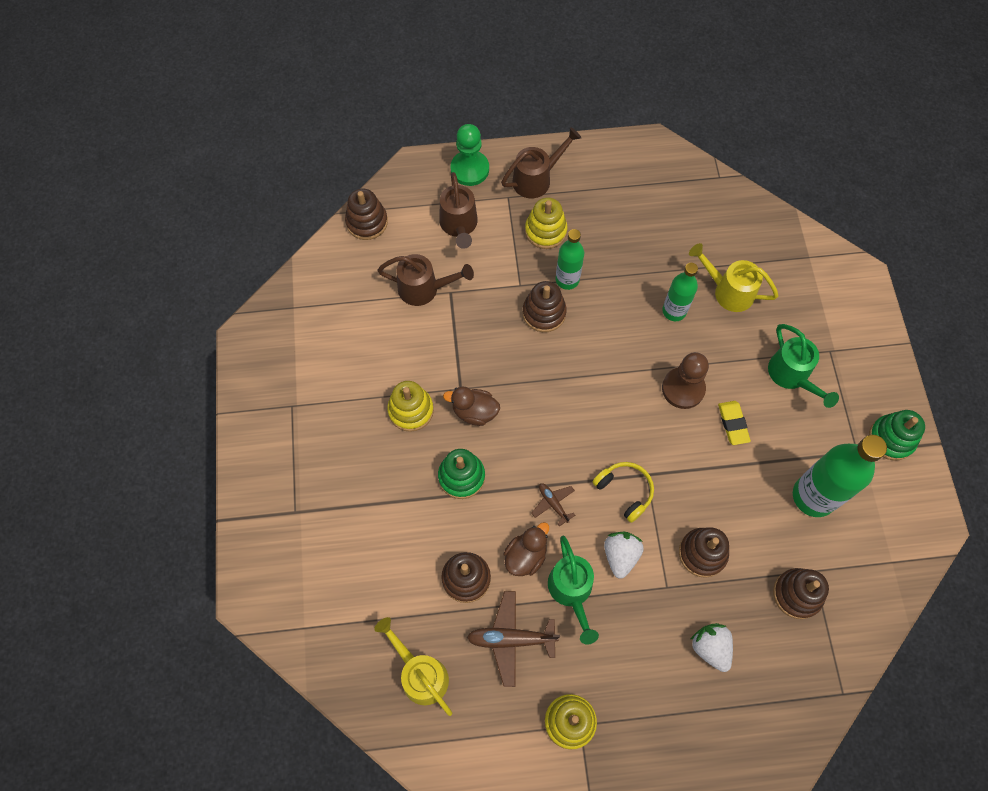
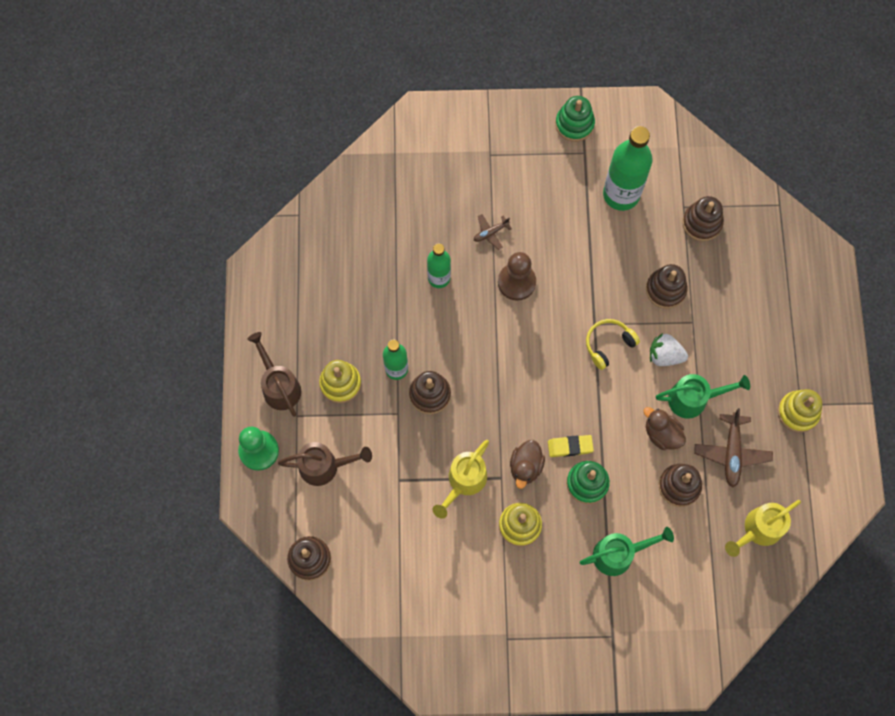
camera: 85 degrees left, 5 degrees up
brown watering can [377,254,474,306] -> none
brown plane [532,483,575,526] -> brown plane moved to [474,214,512,250]
yellow watering can [689,243,779,312] -> yellow watering can moved to [433,440,489,519]
white strawberry [690,623,733,672] -> none
yellow eraser [718,401,751,445] -> yellow eraser moved to [548,435,594,457]
green watering can [768,324,839,408] -> green watering can moved to [580,527,674,576]

